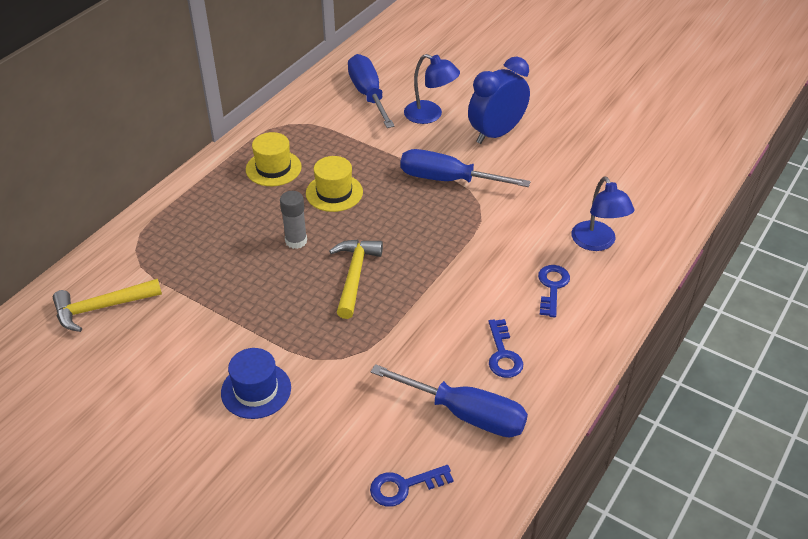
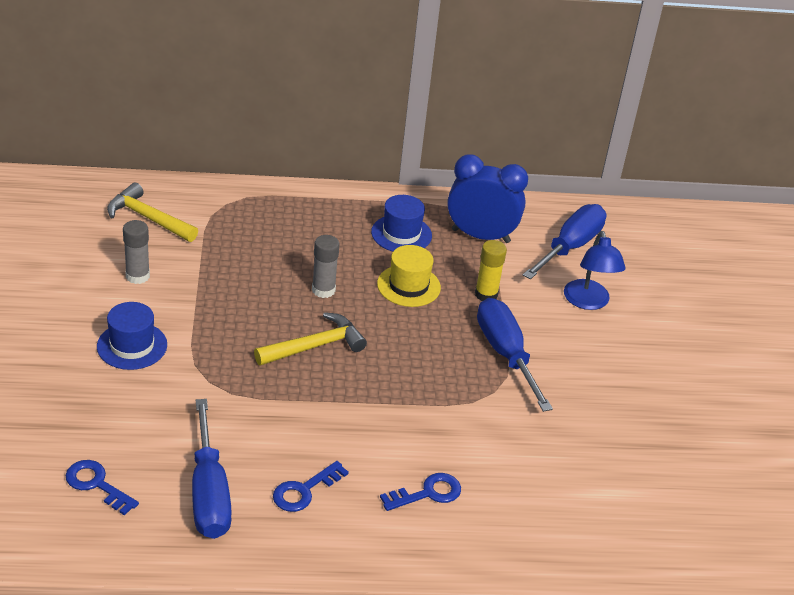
camera: 50 degrees right, 5 degrees down
yellow hat [246,132,302,186] -> blue hat [371,195,432,252]
blue clock [468,57,530,144] -> blue clock moved to [447,154,528,243]
blue lamp [571,176,635,251] -> none
none -> grey glue stick [123,220,150,284]
none -> yellow glue stick [475,240,507,301]

